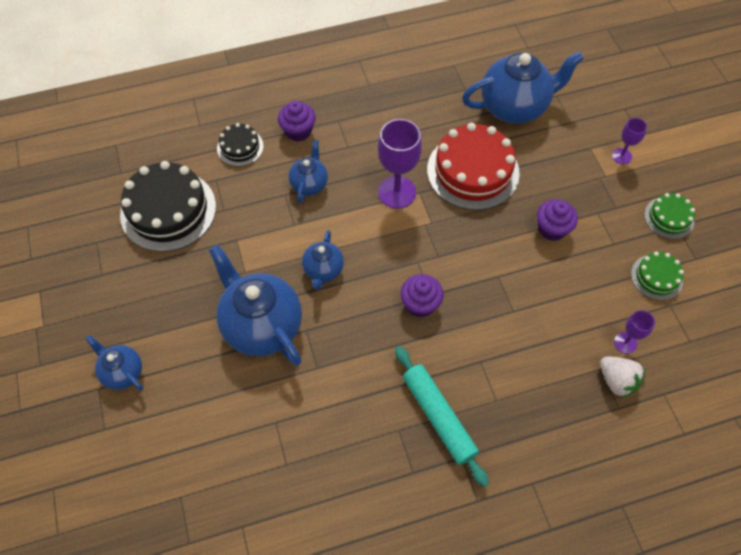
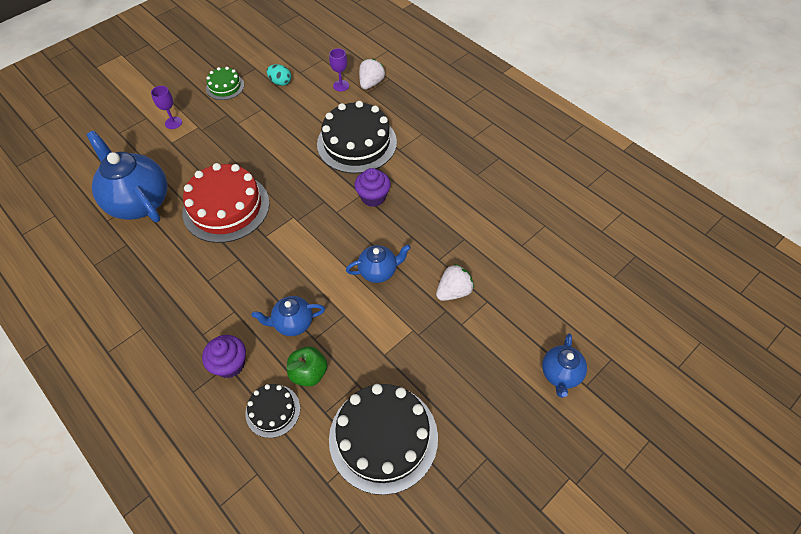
camera: 115 degrees left, 5 degrees down
blue teapot [209,245,302,366] -> white strawberry [436,264,474,301]
purple goblet [378,119,422,209] -> none
turquoise rolling pin [395,346,489,487] -> none
purple cupcake [537,199,578,241] -> none
green cake [631,252,684,300] -> turquoise egg [267,64,291,86]
none -> green apple [287,346,328,387]
none -> black cake [317,101,397,174]

